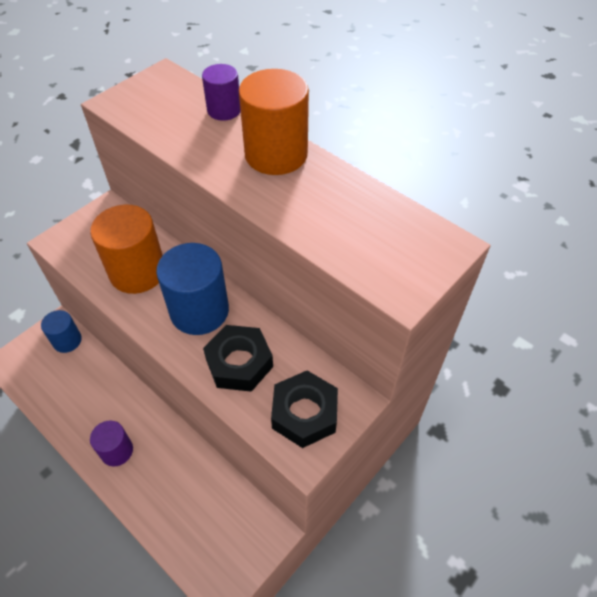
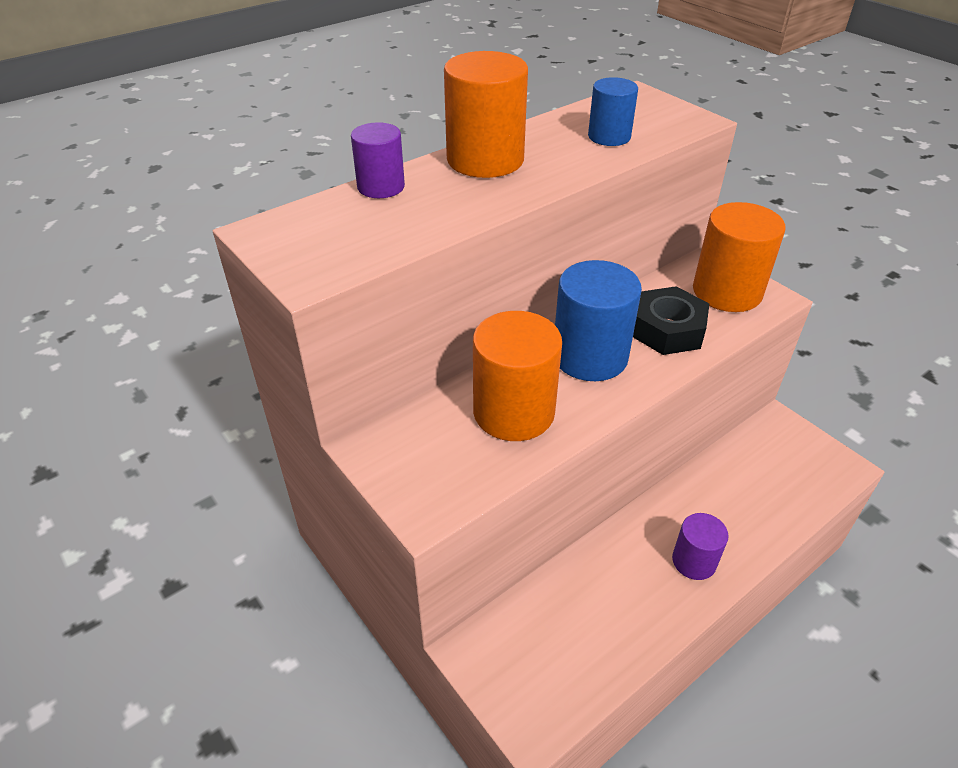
camera: 80 degrees left, 10 degrees down
blue cylinder [41,310,82,353] -> blue cylinder moved to [588,77,638,146]
black nut [271,370,338,448] -> orange cylinder [693,202,786,312]

